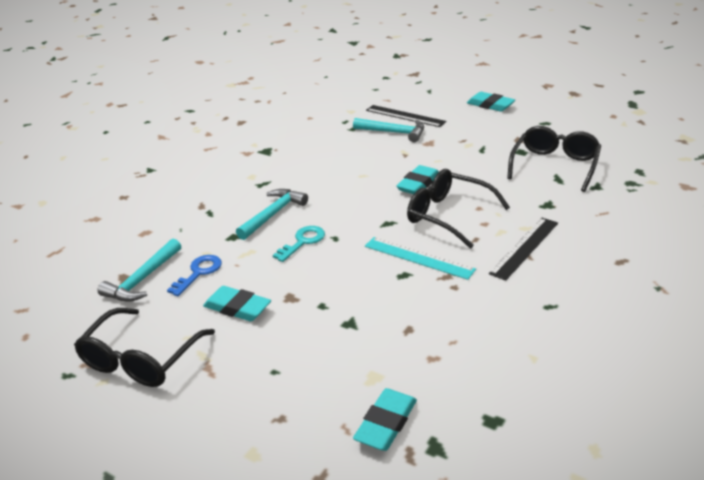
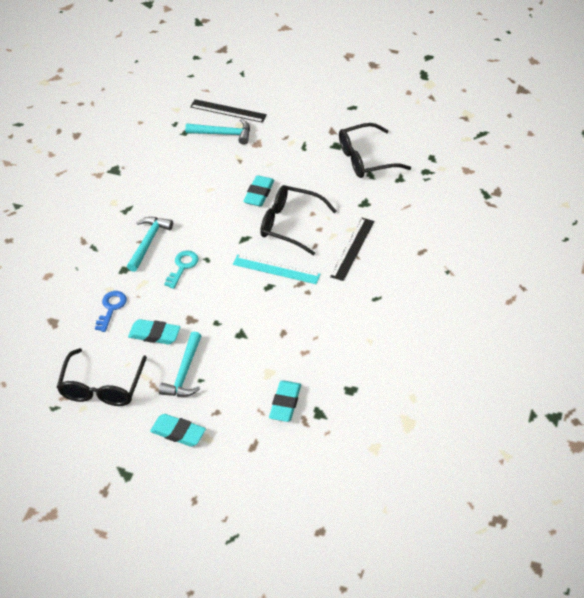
camera: 15 degrees left, 15 degrees up
turquoise hammer [98,239,181,302] -> turquoise hammer moved to [159,332,202,397]
turquoise eraser [467,92,515,112] -> turquoise eraser moved to [150,414,206,447]
black glasses [507,126,601,192] -> black glasses turned 120 degrees counterclockwise [339,123,411,178]

